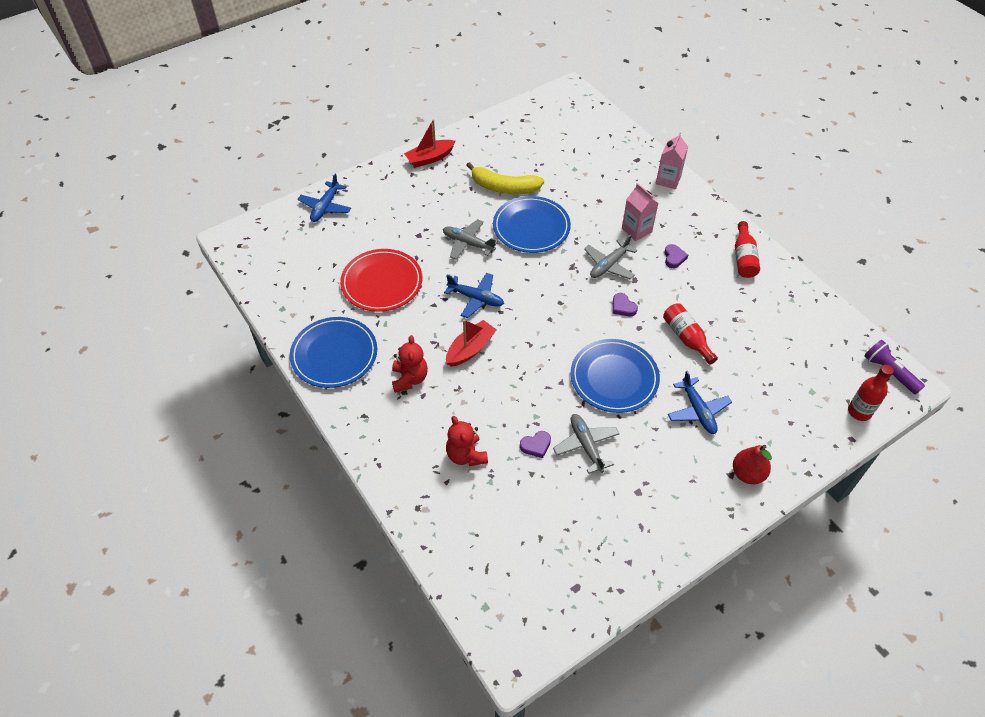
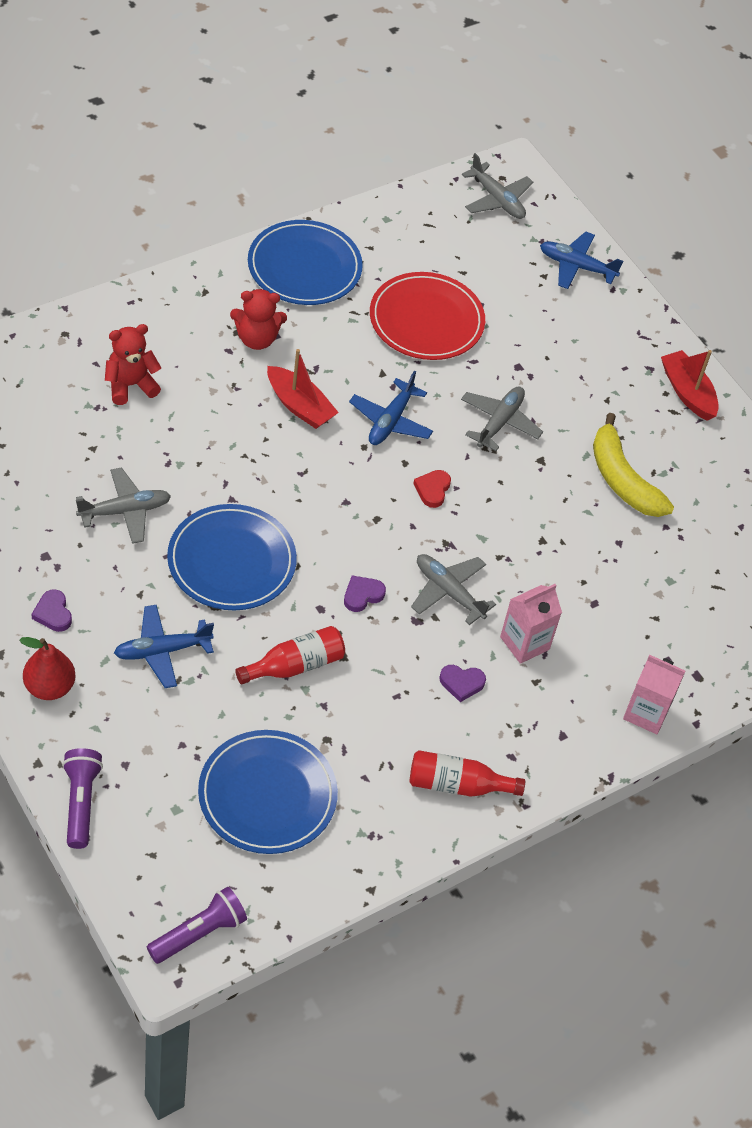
camera: 85 degrees right, 0 degrees up
yellow banana [466,162,544,194] -> yellow banana turned 45 degrees counterclockwise [593,413,674,517]
blue plate [493,196,571,253] -> blue plate moved to [198,730,338,854]
purple heart [520,431,551,458] -> purple heart moved to [31,589,72,632]
red bottle [848,365,894,421] -> none
none -> purple flashlight [62,748,103,849]
none -> red heart [413,470,451,508]
none -> grey plane [462,153,533,219]

